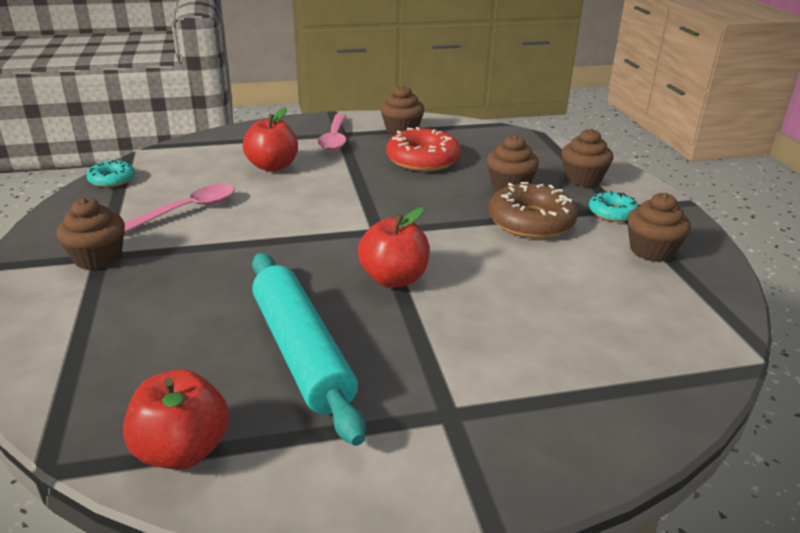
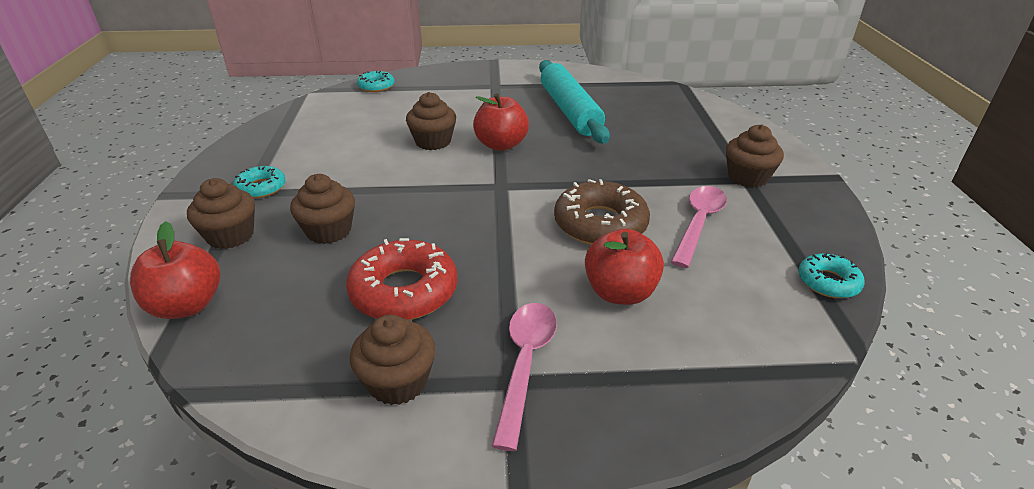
camera: 170 degrees left, 5 degrees up
red apple [123,370,229,470] -> red apple moved to [130,221,220,319]
pink spoon [124,184,235,233] -> pink spoon turned 150 degrees clockwise [671,186,727,268]
brown donut [488,182,578,239] -> brown donut moved to [554,179,650,245]
brown cupcake [627,193,691,262] -> brown cupcake moved to [406,92,456,150]
none -> turquoise donut [357,71,394,92]

